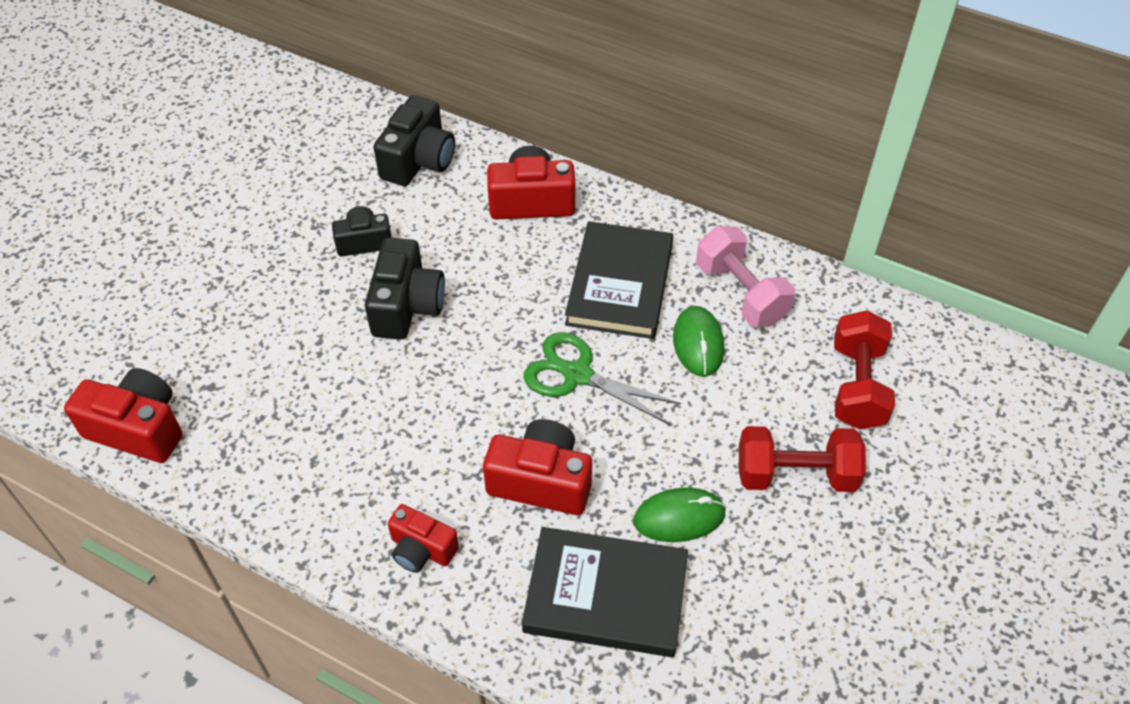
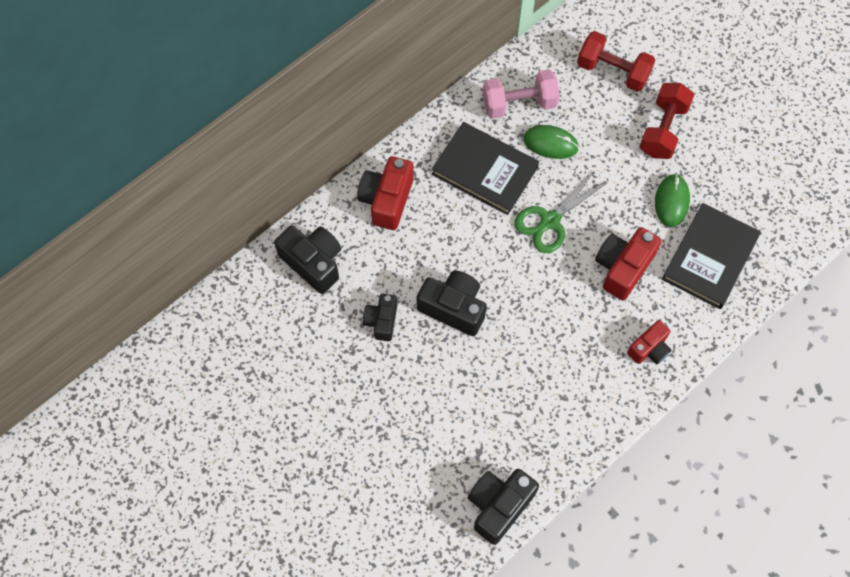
camera: 70 degrees left, 15 degrees up
red camera [64,368,182,463] -> black camera [468,469,539,545]

